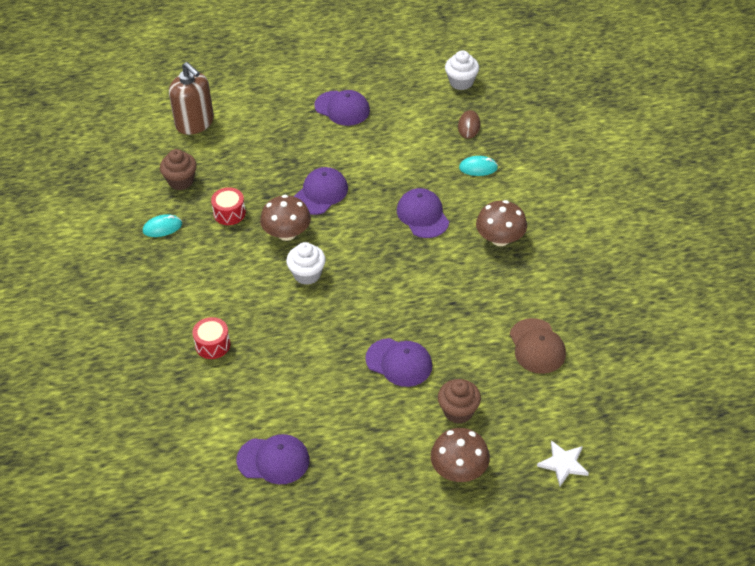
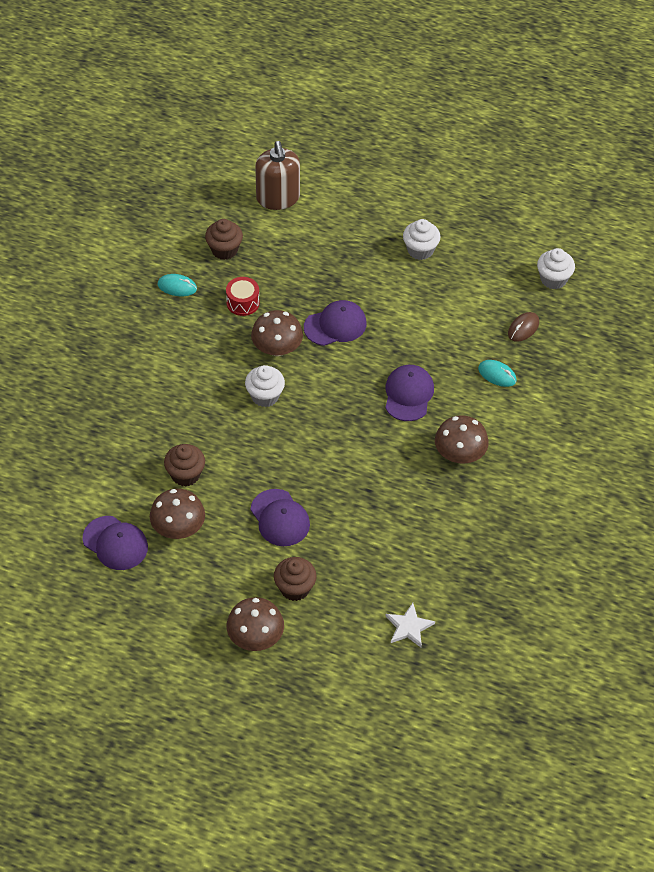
camera: 30 degrees right, 5 degrees up
red drum [192,317,230,359] -> none
purple cap [314,90,370,126] -> white cupcake [403,219,440,260]
brown cap [510,318,566,374] -> none
white star [537,440,589,486] -> white star moved to [385,603,435,648]
none -> brown mushroom [150,489,205,539]
none -> brown cupcake [164,444,205,487]

